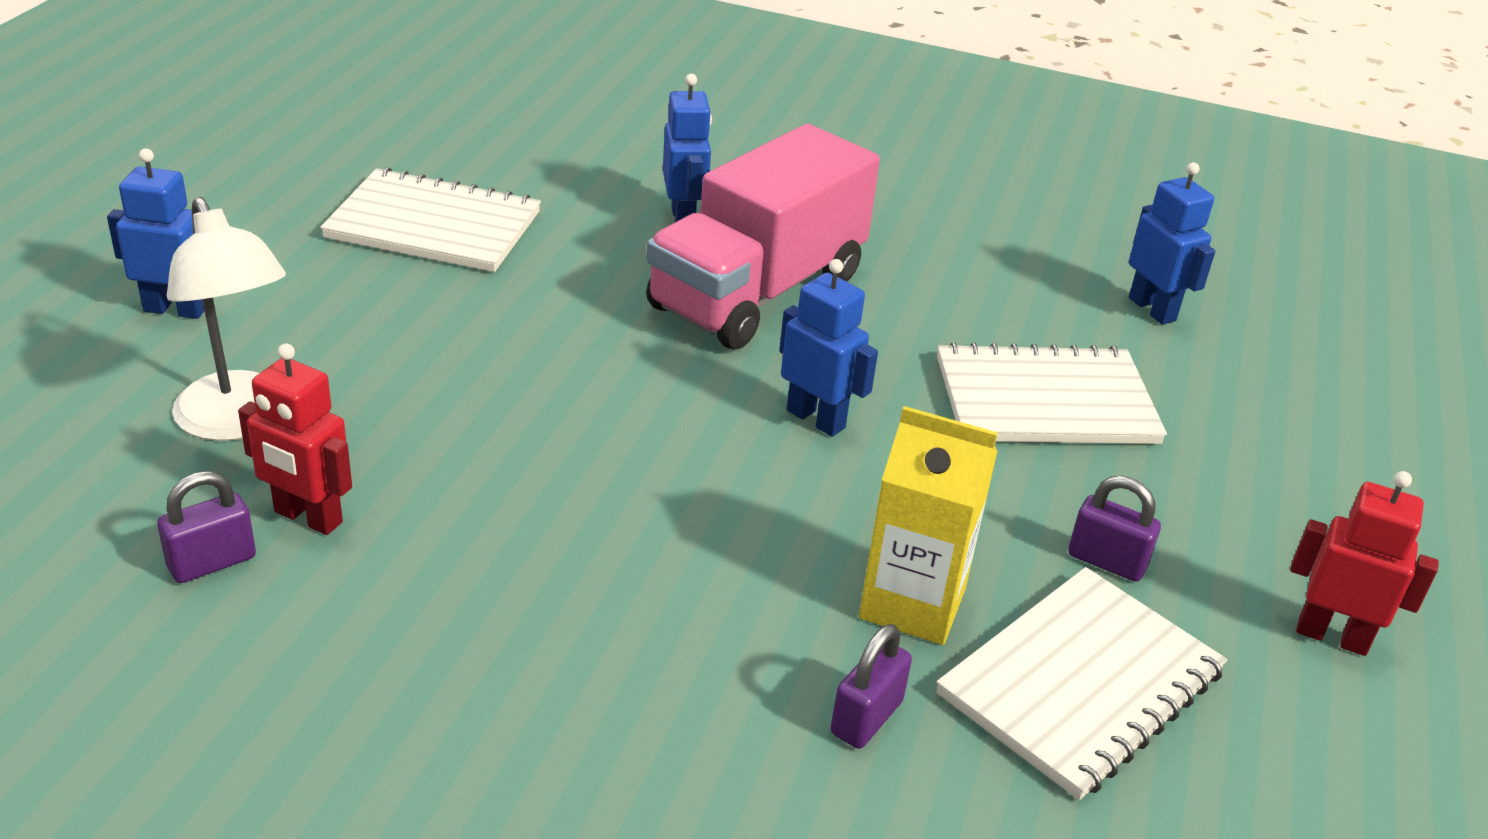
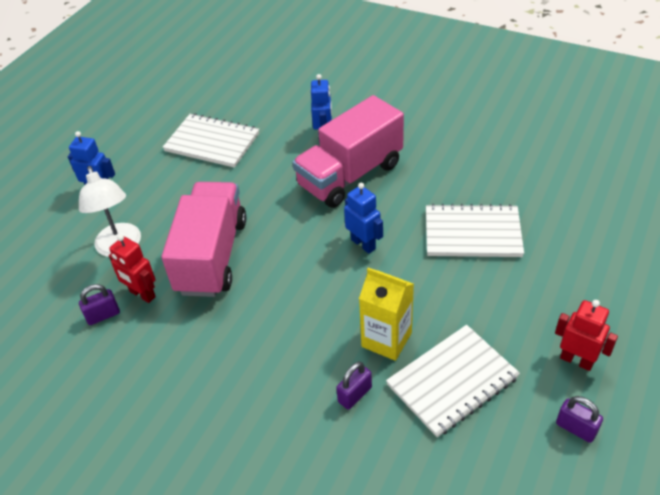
camera: 15 degrees right, 10 degrees up
purple padlock [1068,476,1161,582] -> purple padlock moved to [556,396,603,443]
blue robot [1129,162,1215,325] -> none
none -> pink truck [161,182,246,297]

